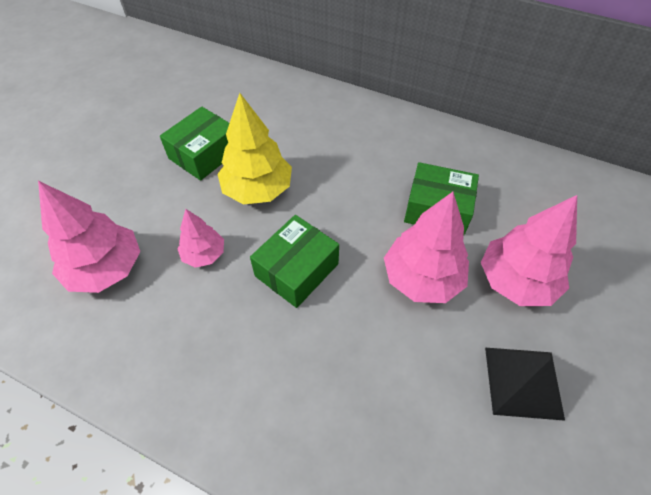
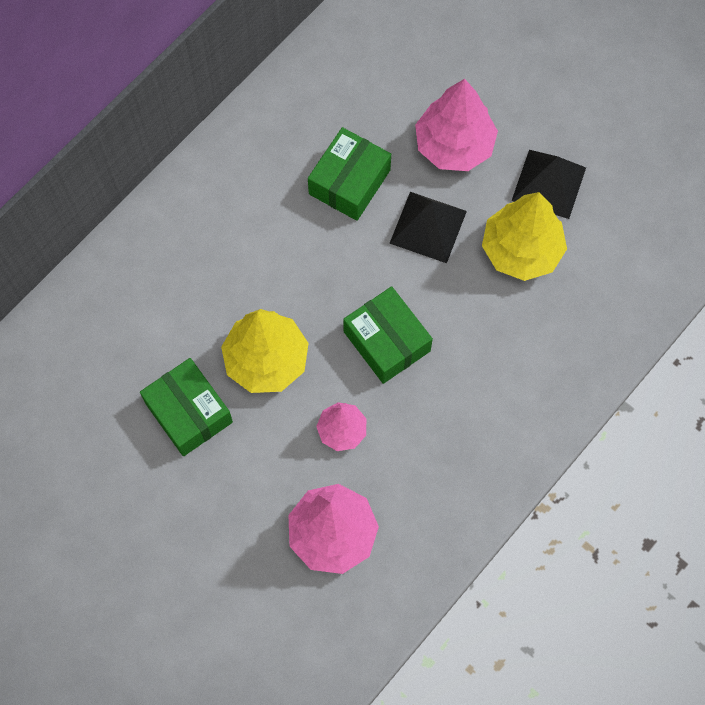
camera: 75 degrees left, 15 degrees up
pink tree [384,192,469,303] -> black pyramid [390,192,467,263]
none -> yellow tree [482,192,567,281]

